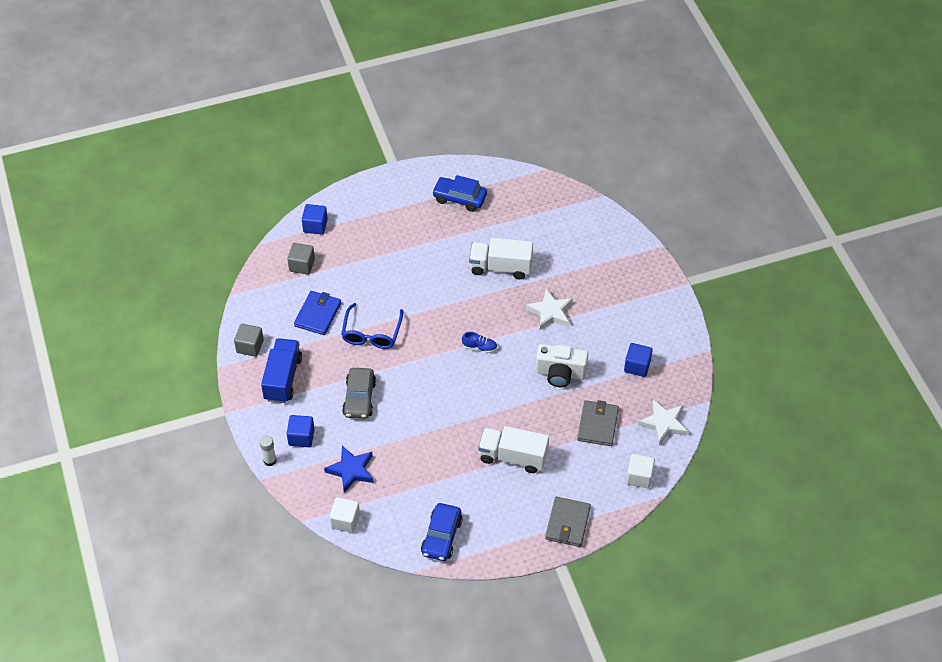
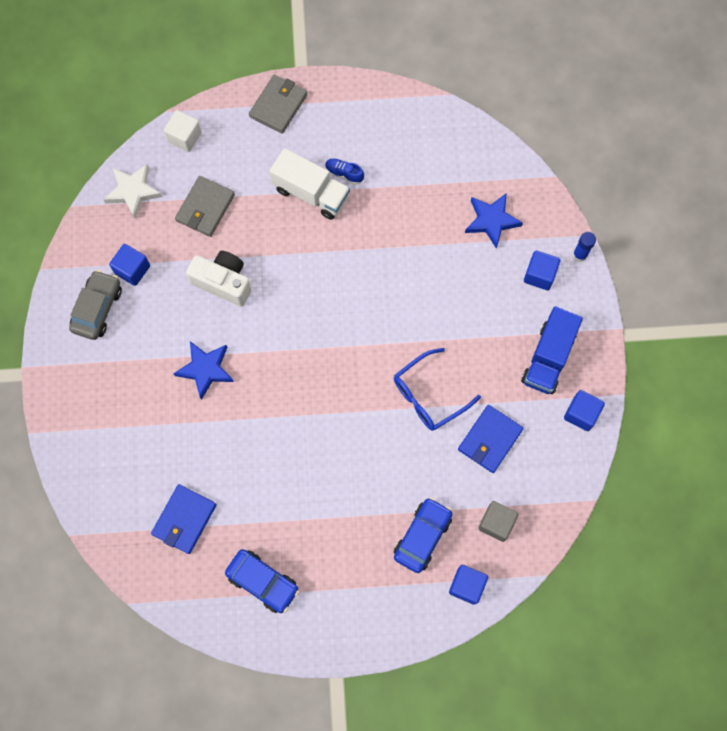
camera: 165 degrees left, 20 degrees up
grey cube [234,324,264,357] -> blue cube [564,390,605,431]
white glue stick [260,435,276,466] -> blue glue stick [573,232,596,262]
white cube [329,497,360,533] -> none
blue glasses [341,303,403,349] -> blue glasses turned 150 degrees counterclockwise [394,348,481,431]
grey car [342,368,376,419] -> grey car moved to [69,270,122,340]
blue car [421,503,463,561] -> blue car moved to [394,497,452,573]
blue shoe [462,332,497,353] -> blue shoe moved to [325,159,364,185]
white truck [469,238,533,279] -> none
white star [526,288,573,330] -> blue star [173,341,234,400]
none -> blue wallet [151,484,217,554]

